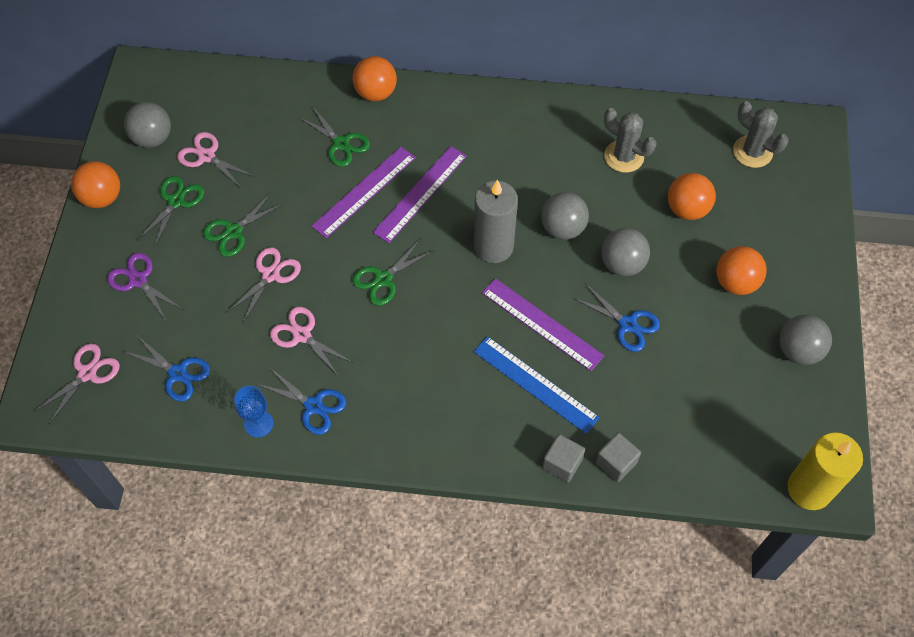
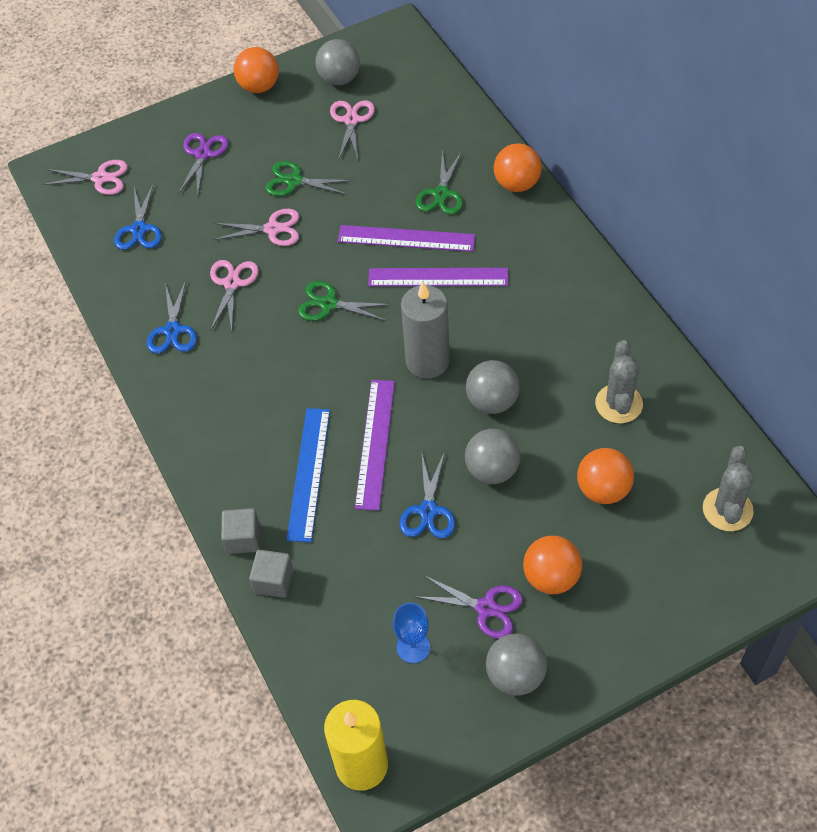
camera: 60 degrees right, 5 degrees down
green scissors [137,176,205,249] -> none
blue goblet [234,386,273,438] -> blue goblet moved to [393,603,430,663]
none -> purple scissors [417,575,523,639]

